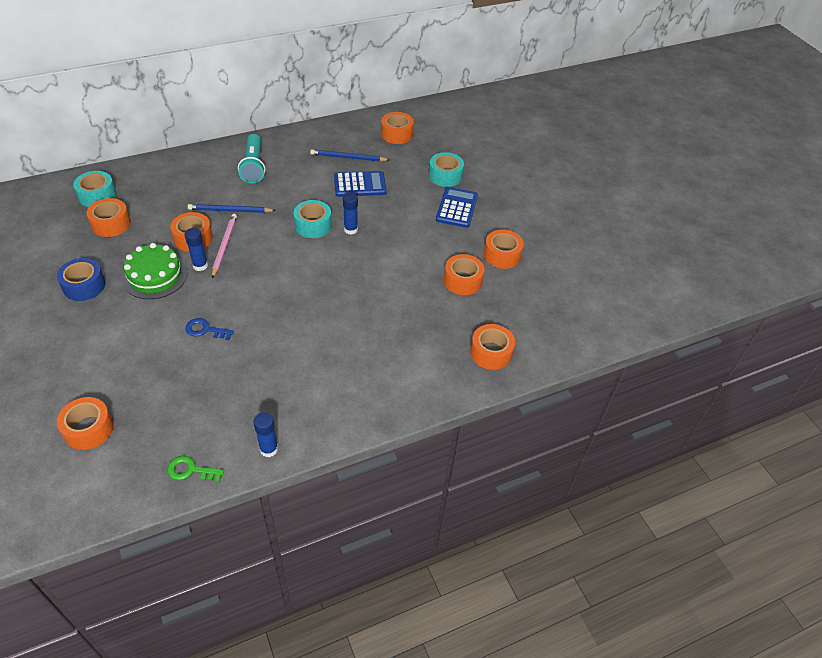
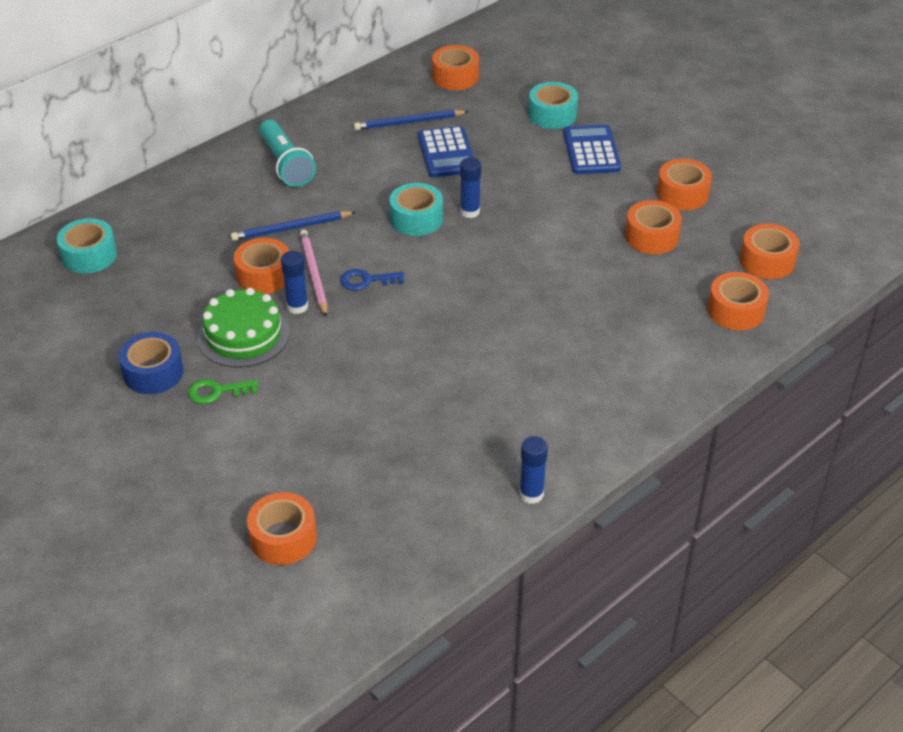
camera: 15 degrees left, 5 degrees down
orange tape [86,198,131,237] -> orange tape moved to [740,224,800,279]
green key [167,456,224,482] -> green key moved to [188,379,258,404]
blue key [185,318,234,340] -> blue key moved to [340,269,404,291]
blue calculator [334,171,387,197] -> blue calculator turned 105 degrees clockwise [418,126,474,178]

